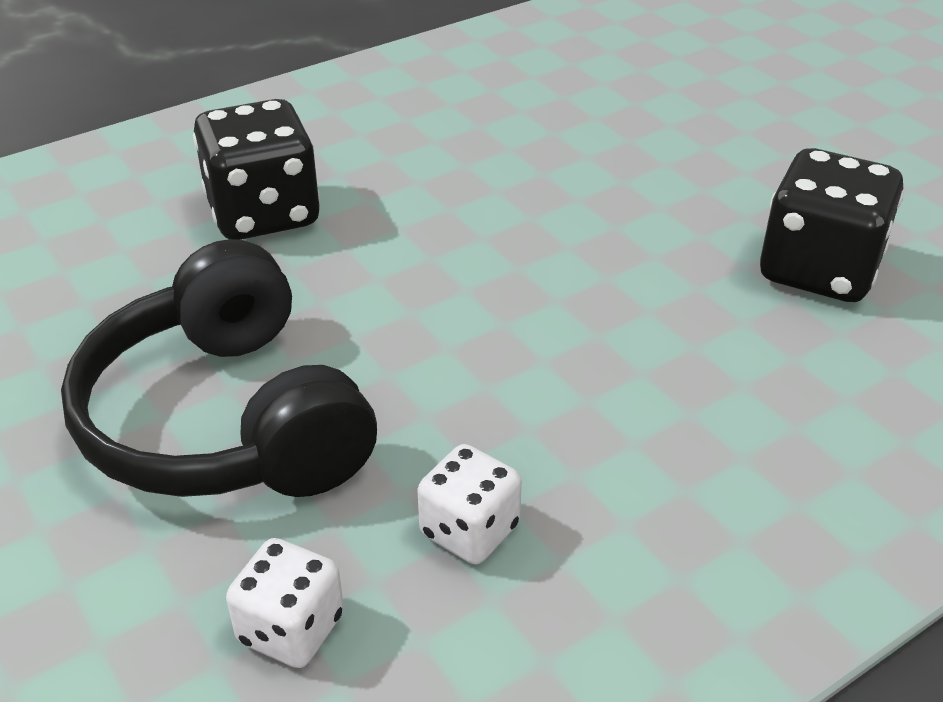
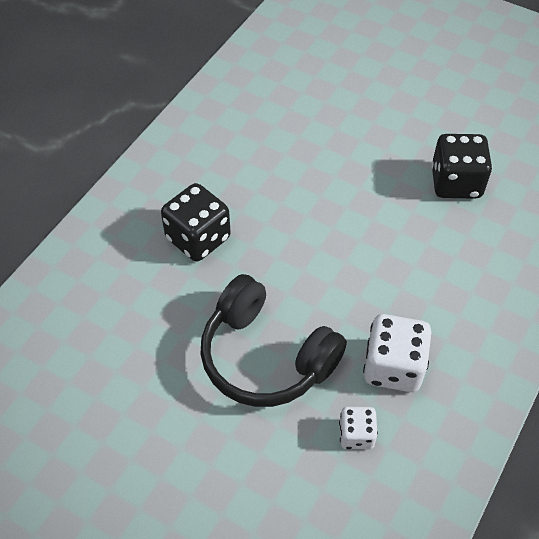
camera: 25 degrees left, 15 degrees up
white dice [418,444,522,564] -> white dice [363,314,431,392], size x1.74

